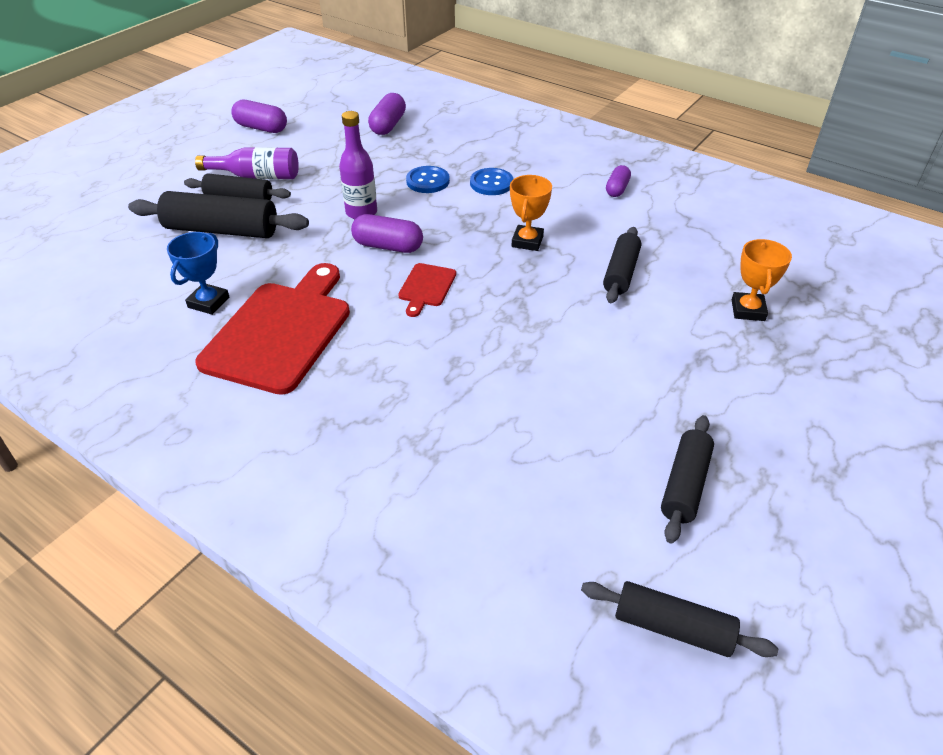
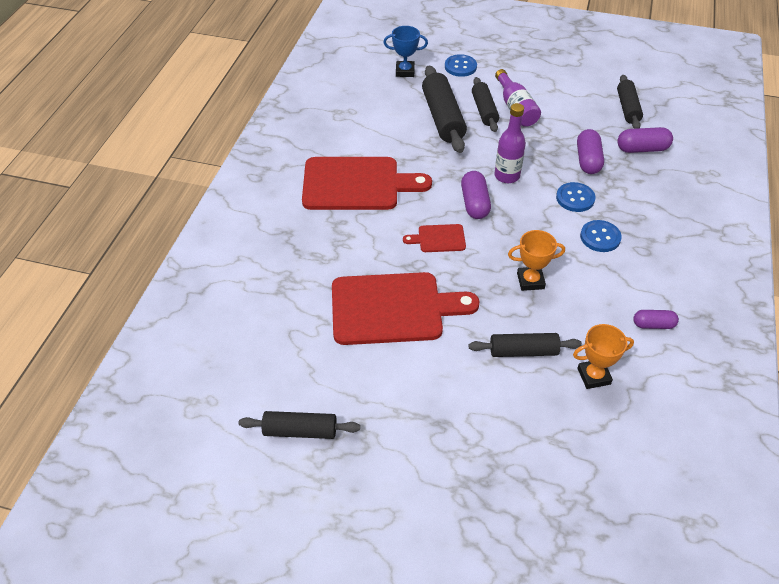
camera: 70 degrees right, 5 degrees up
blue trophy [167,232,229,315] -> blue trophy moved to [383,26,428,77]
purple capsule [231,100,287,133] -> purple capsule moved to [577,129,604,174]
black rolling pin [581,581,778,657] -> black rolling pin moved to [617,75,643,129]
orange trophy [732,239,792,321] -> orange trophy moved to [573,324,634,389]
none -> red cutting board [332,272,479,345]
none -> blue button [445,54,477,77]

